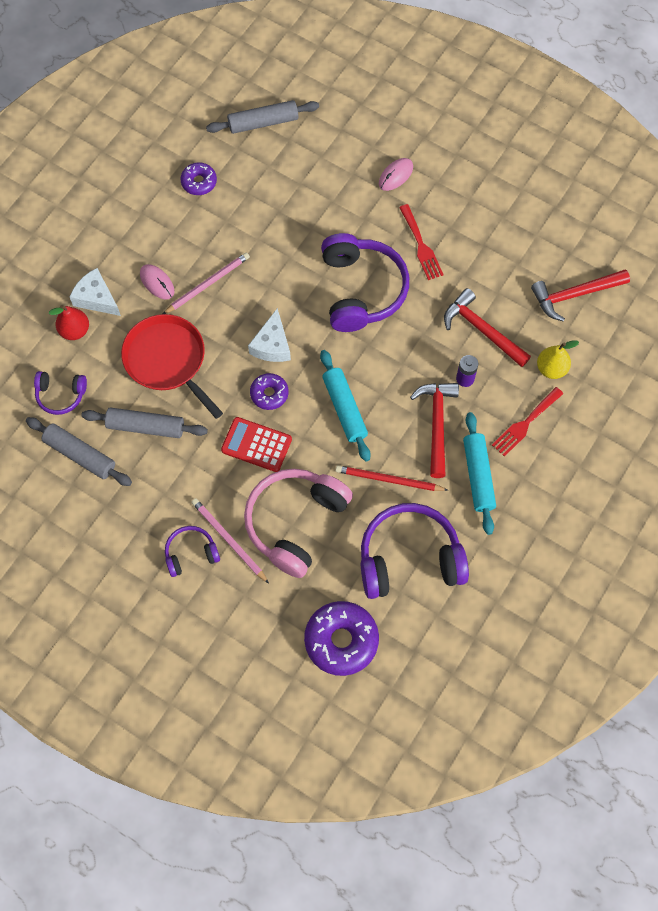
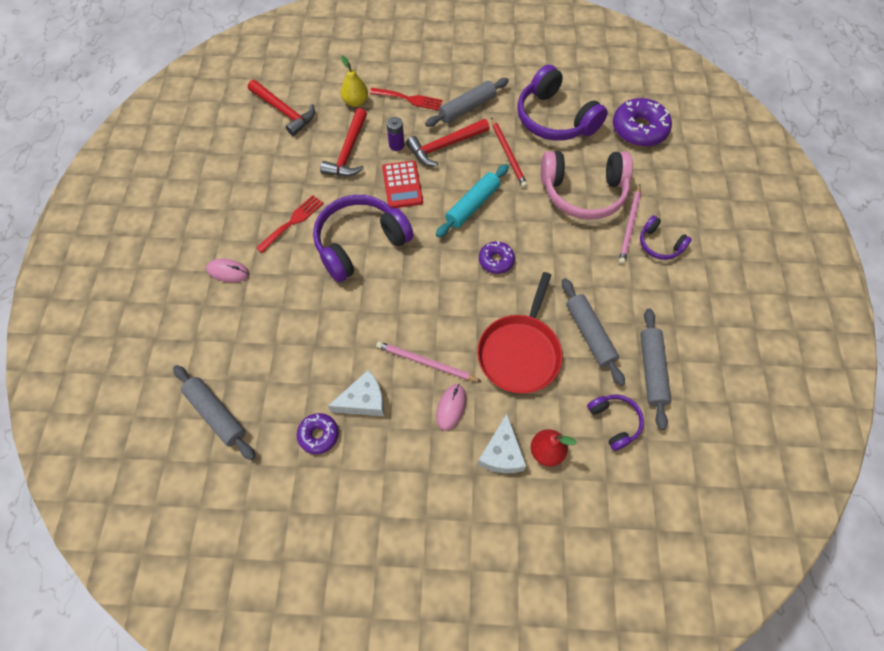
camera: 120 degrees left, 5 degrees down
red calculator [221,417,292,472] -> red calculator moved to [382,161,423,208]
white cheese [248,308,291,362] -> white cheese moved to [328,370,384,416]
turquoise rolling pin [463,412,496,535] -> grey rolling pin [425,78,509,127]

